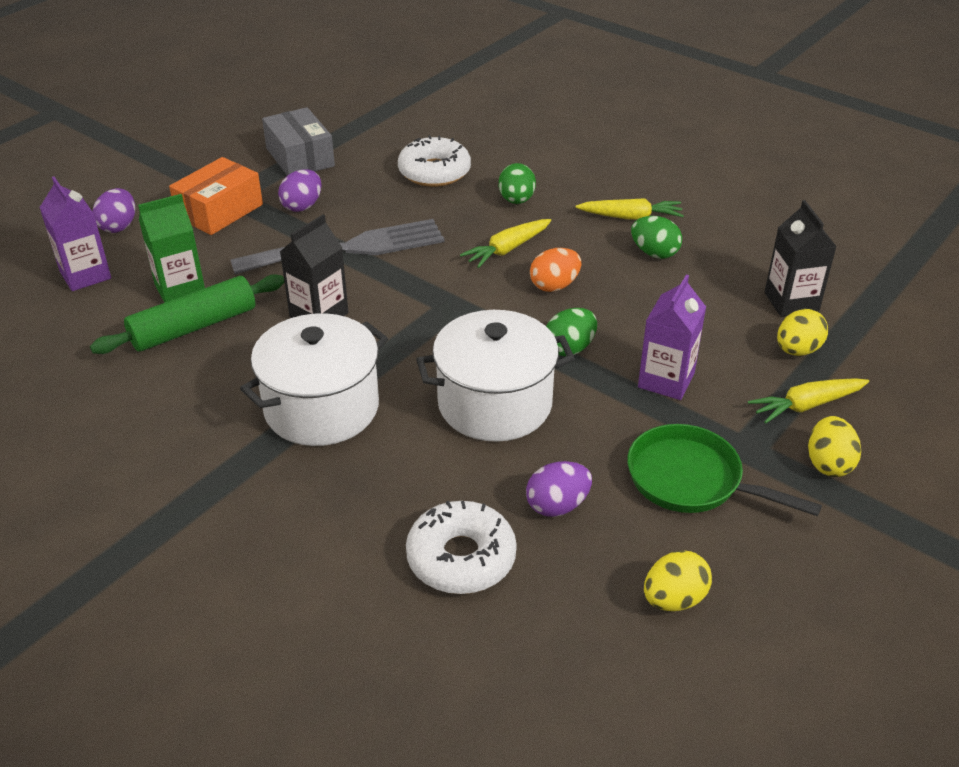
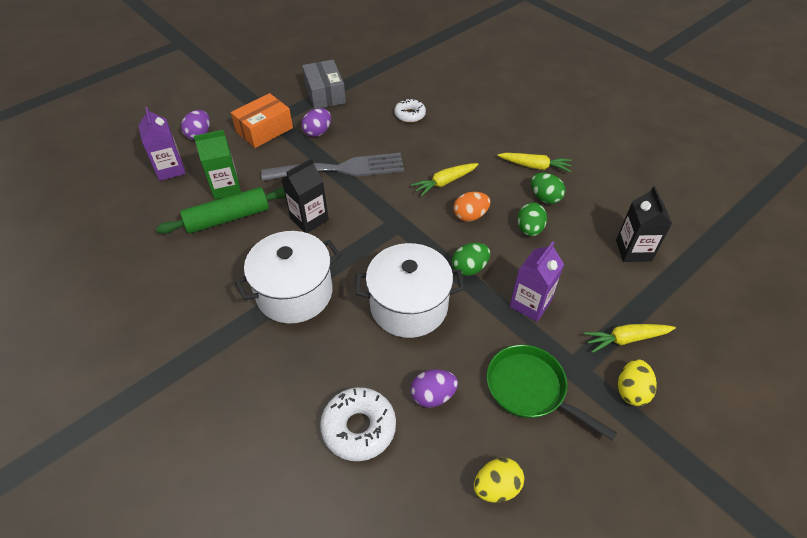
camera: 10 degrees right, 10 degrees up
white donut [398,135,471,187] -> white donut [394,98,426,123], size x0.64
green egg [499,163,536,204] -> green egg moved to [517,203,547,236]
yellow egg [777,309,828,356] -> none

